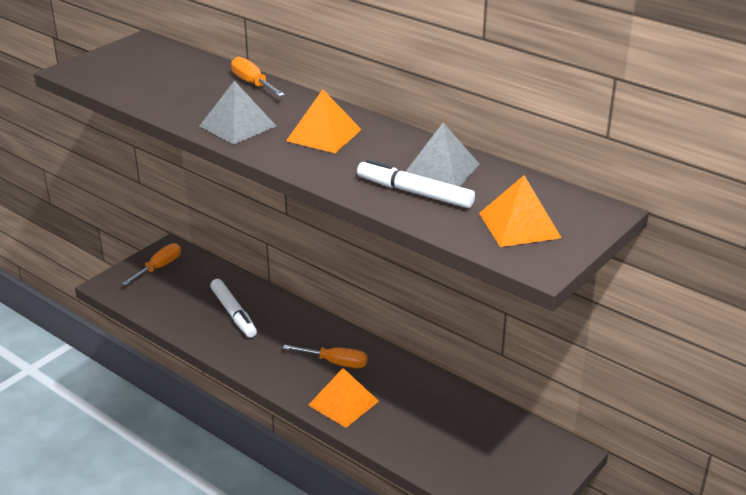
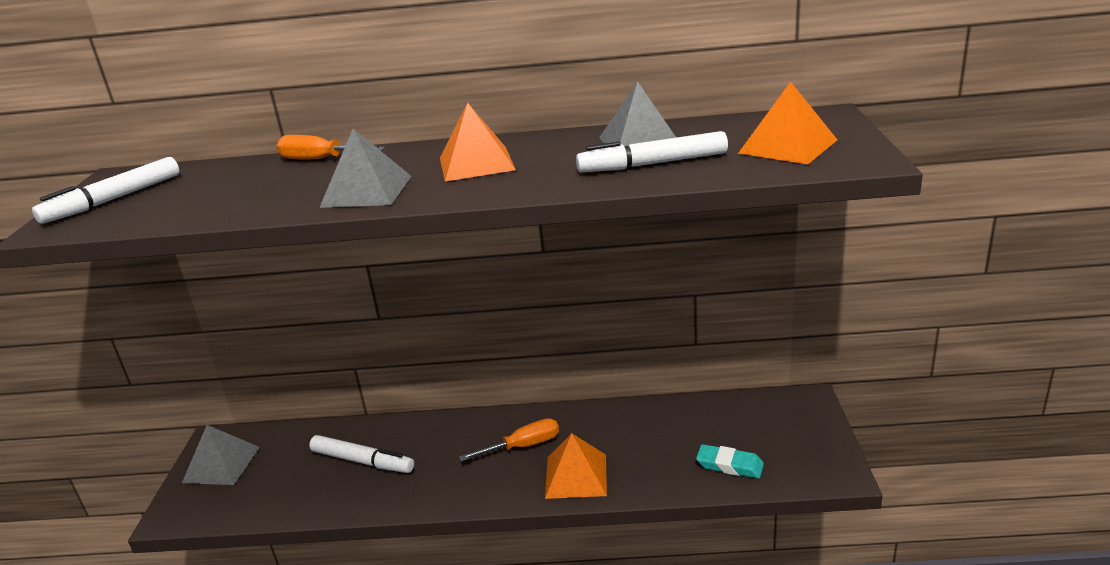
camera: 35 degrees left, 5 degrees down
orange screwdriver [122,243,181,286] -> grey pyramid [182,425,260,485]
none -> white marker [32,157,179,224]
none -> turquoise eraser [696,444,764,479]

